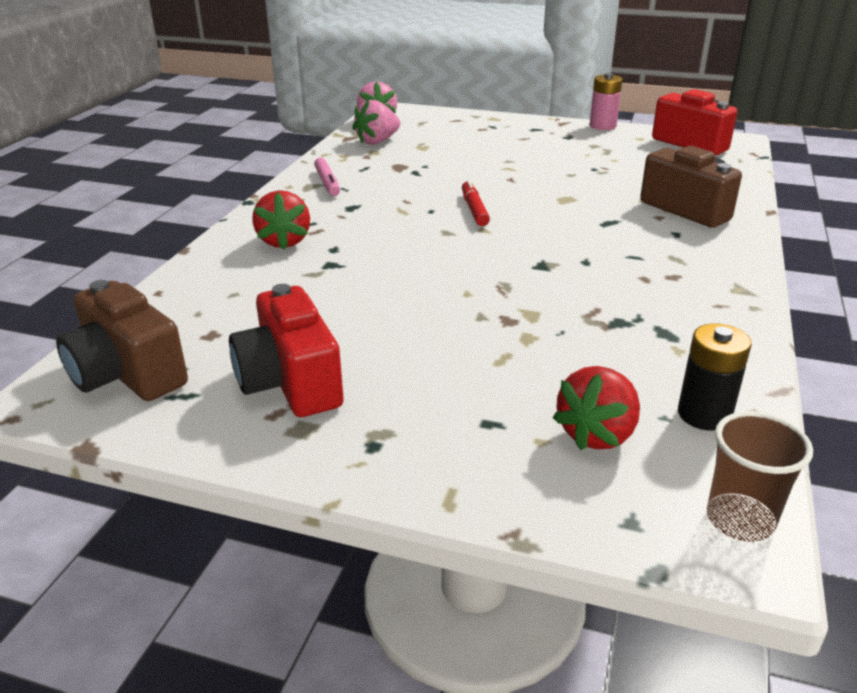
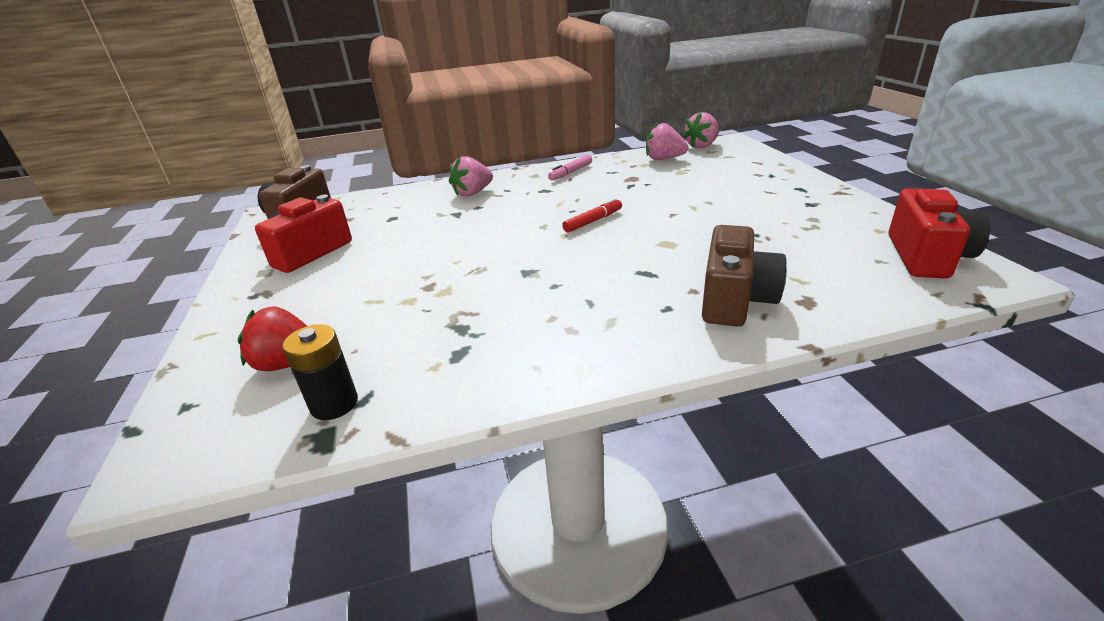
camera: 60 degrees right, 0 degrees up
red strawberry [252,190,310,250] -> pink strawberry [449,156,493,197]
pink battery [590,73,622,130] -> none
brown cup [707,411,813,542] -> none

